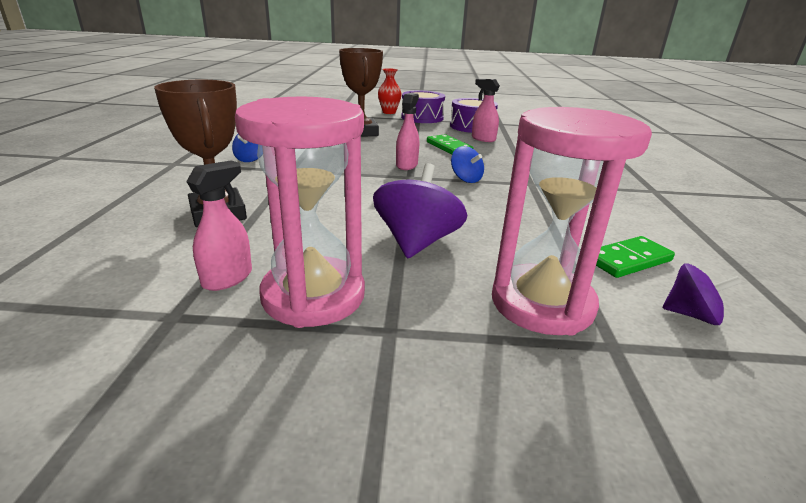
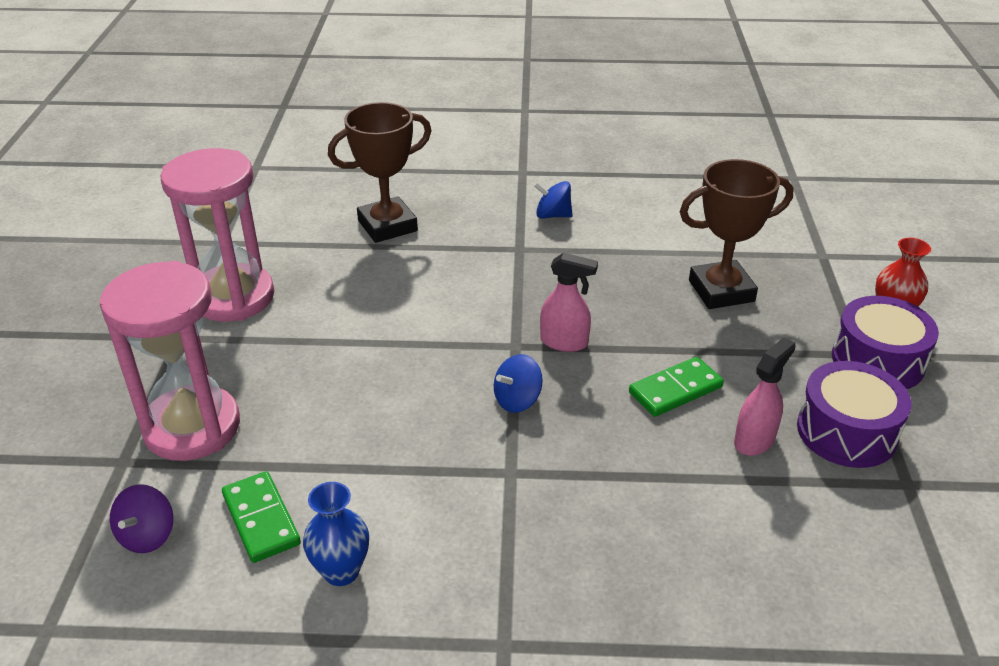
camera: 90 degrees right, 10 degrees up
pink spray bottle [186,160,252,291] -> none
purple spinning top [373,163,467,258] -> none
none -> blue vase [303,482,369,586]

